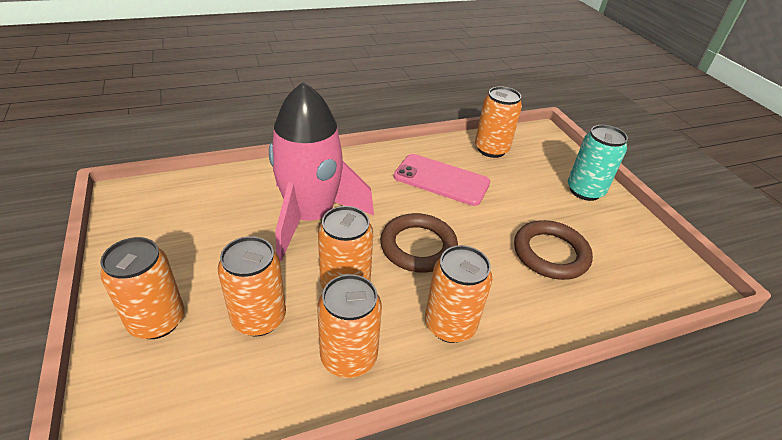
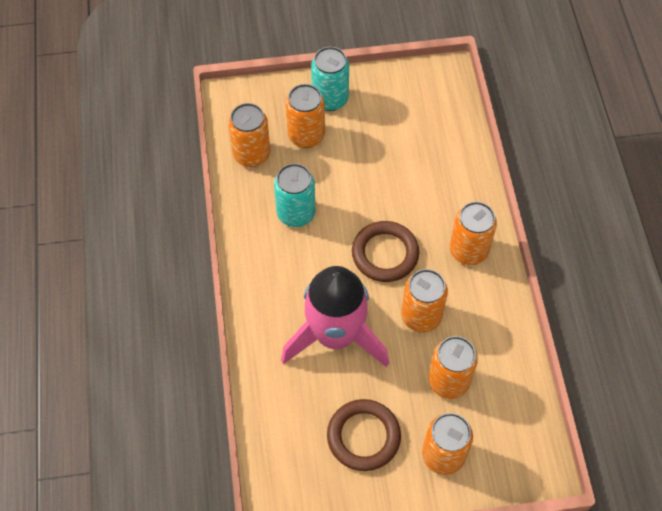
camera: 75 degrees left, 20 degrees up
orange can [317,274,382,378] -> orange can moved to [286,84,325,148]
pink phone [394,154,490,206] -> turquoise can [274,163,315,227]
brown ring [514,220,593,280] -> brown ring moved to [327,399,401,471]

